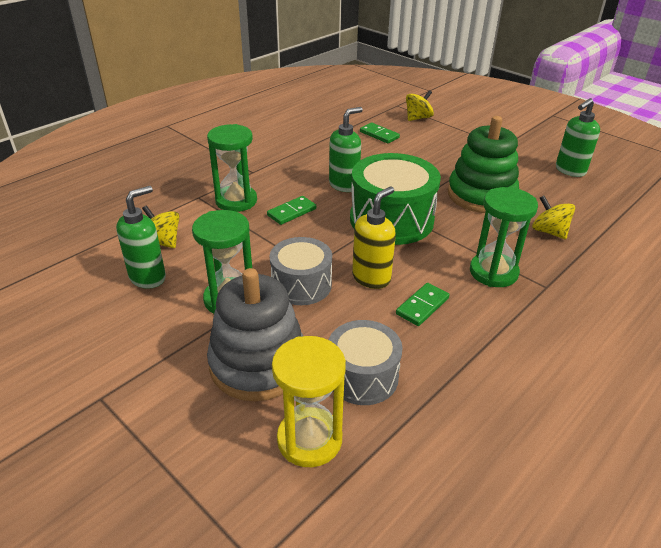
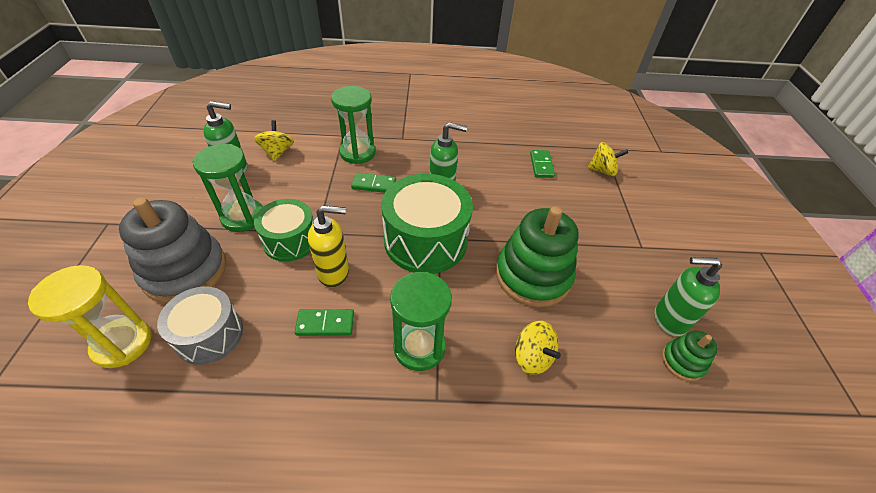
camera: 45 degrees right, 10 degrees up
grey drum [270,237,332,305] -> green drum [254,199,314,262]
yellow spinning top [532,196,575,239] -> yellow spinning top turned 135 degrees clockwise [515,321,561,375]
none -> green stacking toy [662,331,718,381]

